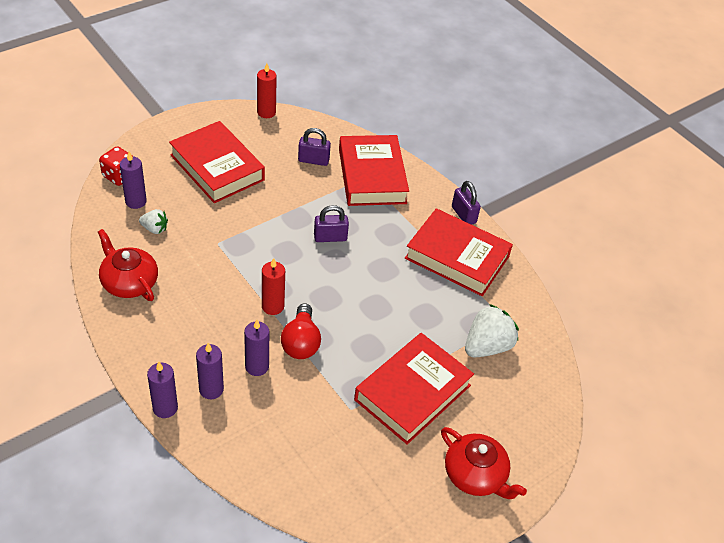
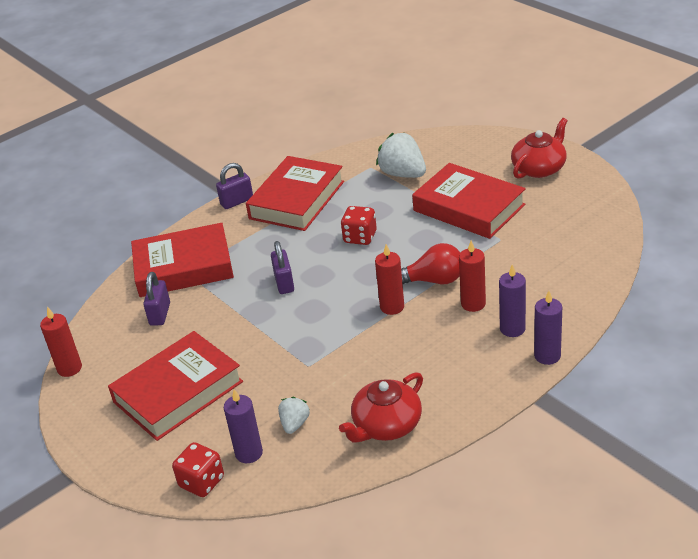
camera: 85 degrees left, 10 degrees down
purple candle [244,319,269,376] -> red candle [459,241,486,312]
none -> red dice [341,206,377,245]

